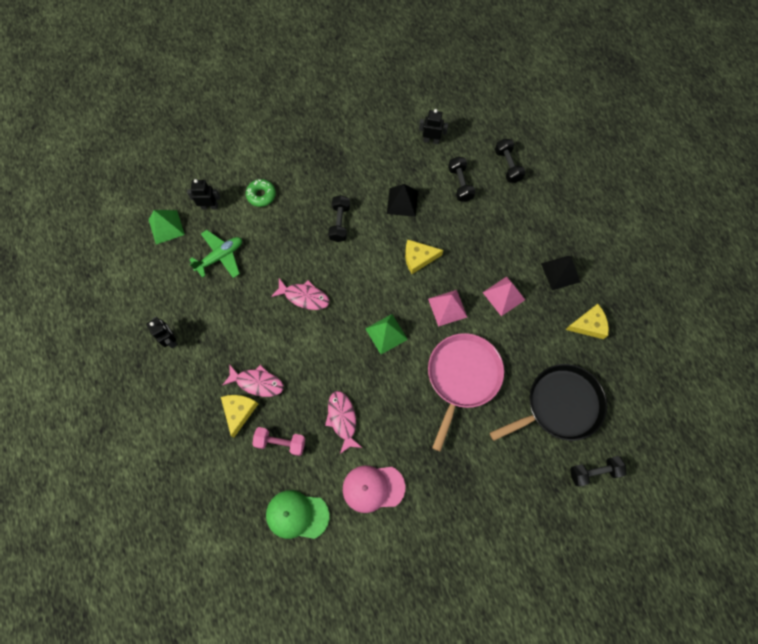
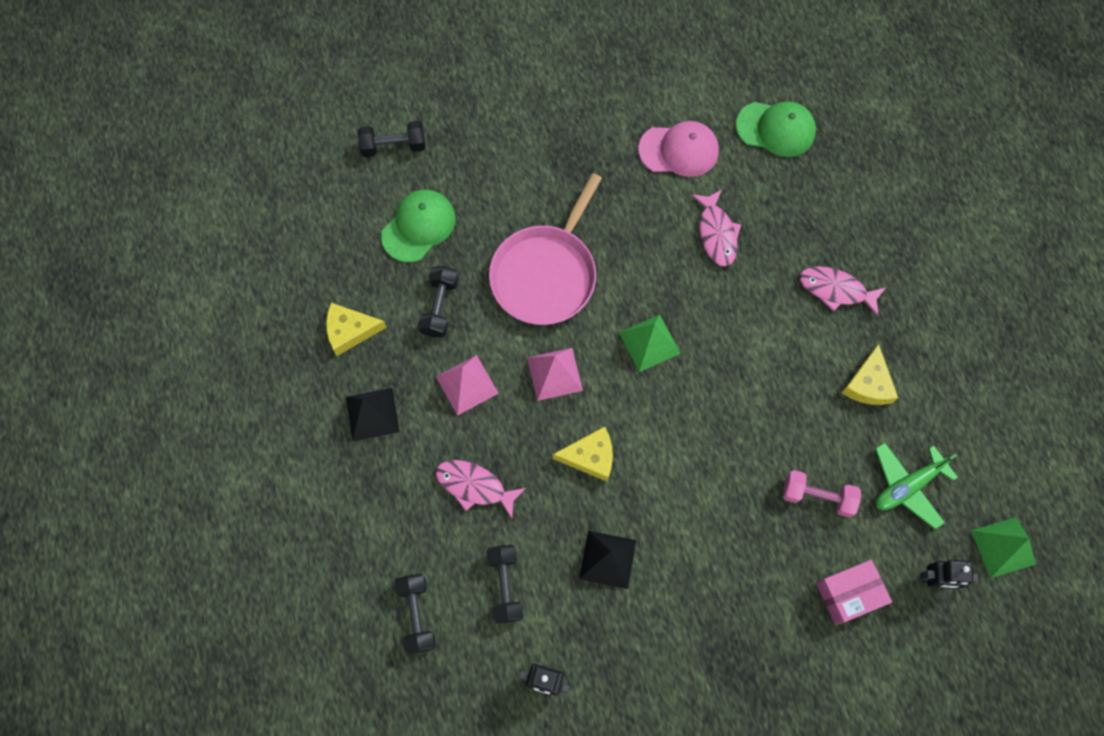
camera: 175 degrees left, 0 degrees up
black robot [146,317,177,348] -> none
yellow cheese [221,395,258,437] -> yellow cheese moved to [842,344,898,405]
green donut [246,179,276,207] -> pink box [816,560,892,625]
pink dumbbell [252,427,305,456] -> pink dumbbell moved to [783,470,861,517]
pink fish [271,278,329,310] -> pink fish moved to [435,460,526,518]
black dumbbell [328,195,350,242] -> black dumbbell moved to [418,266,458,337]
black pan [490,364,607,441] -> green cap [381,190,456,262]

